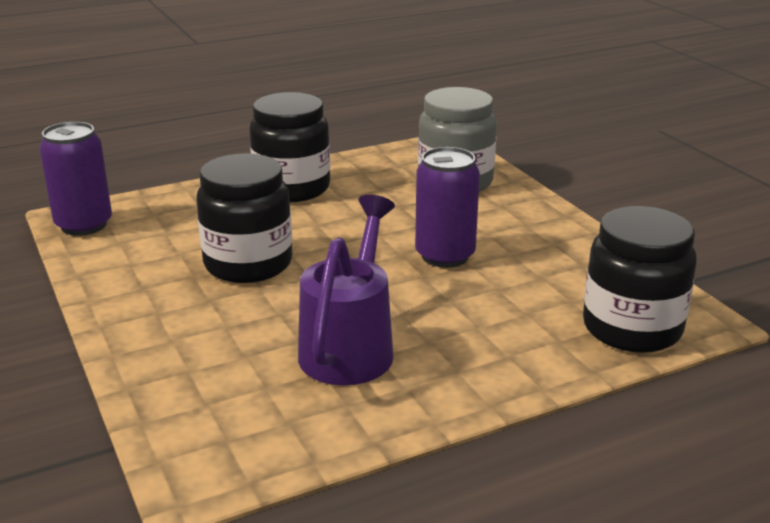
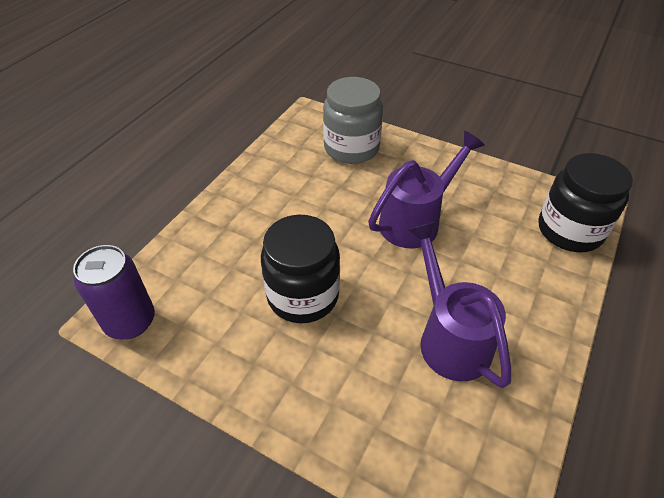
camera: 35 degrees left, 20 degrees up
black jar [250,92,330,202] -> none
purple can [415,147,480,268] -> purple watering can [368,131,485,249]

